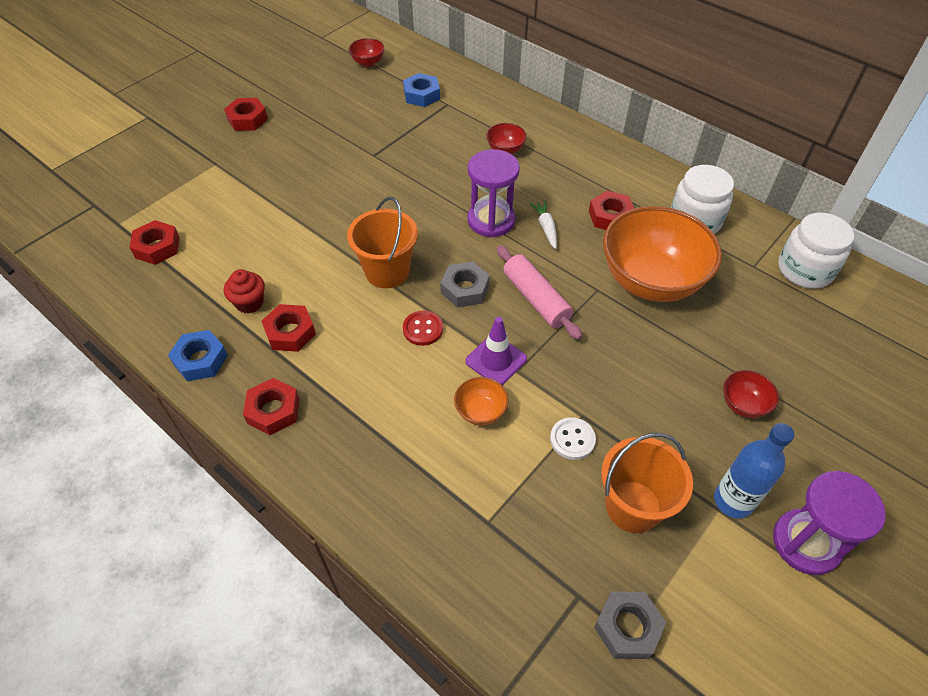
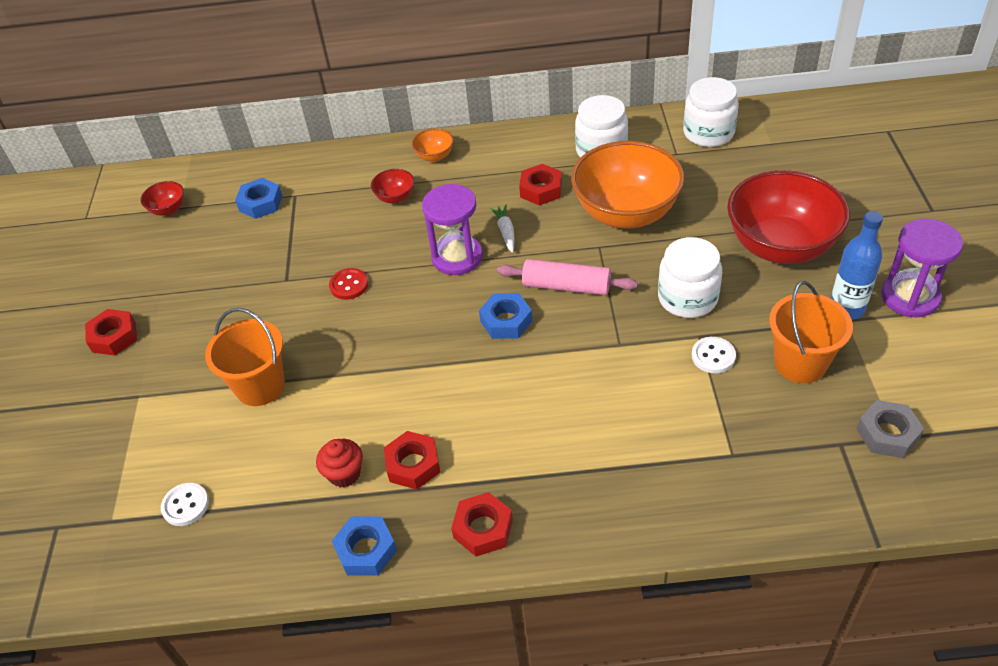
camera: 40 degrees left, 5 degrees down
red nut [129,220,179,265] -> white button [161,483,209,526]
orange bucket [347,197,418,288] -> orange bucket moved to [205,308,285,406]
red button [403,310,443,346] -> red button moved to [329,268,368,300]
grey nut [440,261,490,308] -> blue nut [479,293,532,339]
orange bowl [454,377,509,426] -> orange bowl moved to [412,129,454,162]
purple traffic cone [465,317,527,385] -> none
white carrot [530,201,557,249] -> white carrot turned 45 degrees clockwise [490,204,514,253]
red bowl [723,370,779,418] -> red bowl [727,170,850,264], size x2.39
none -> white jar [658,237,722,318]

